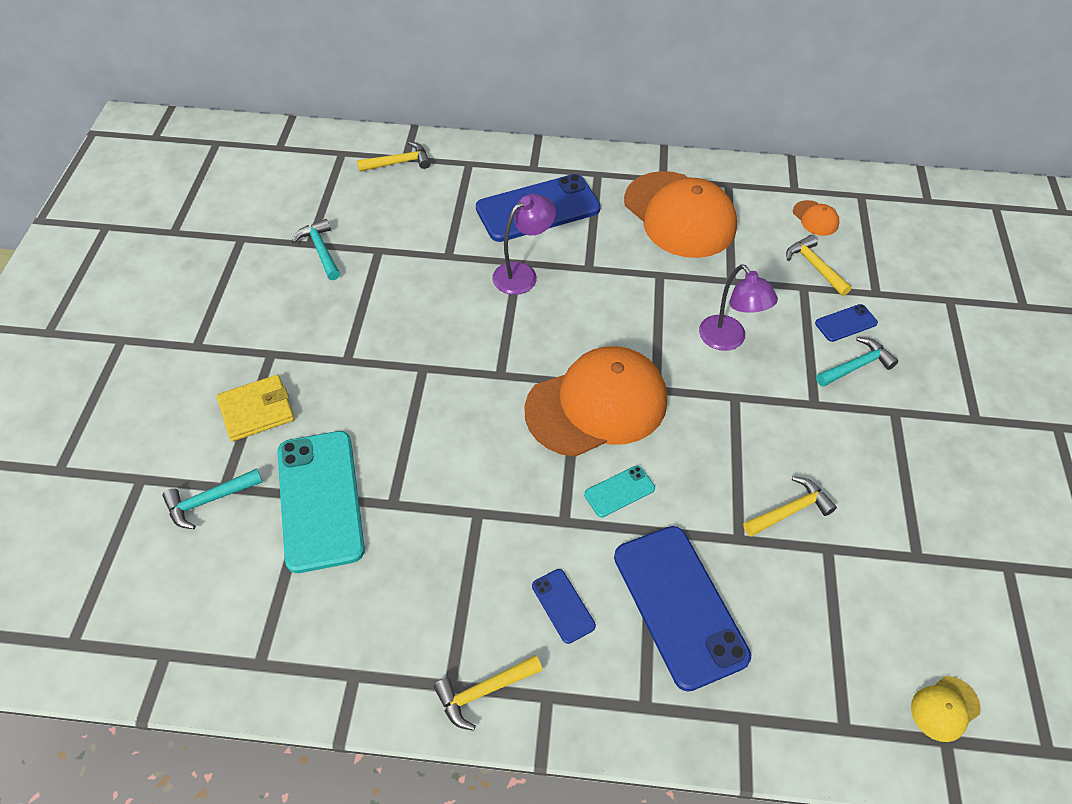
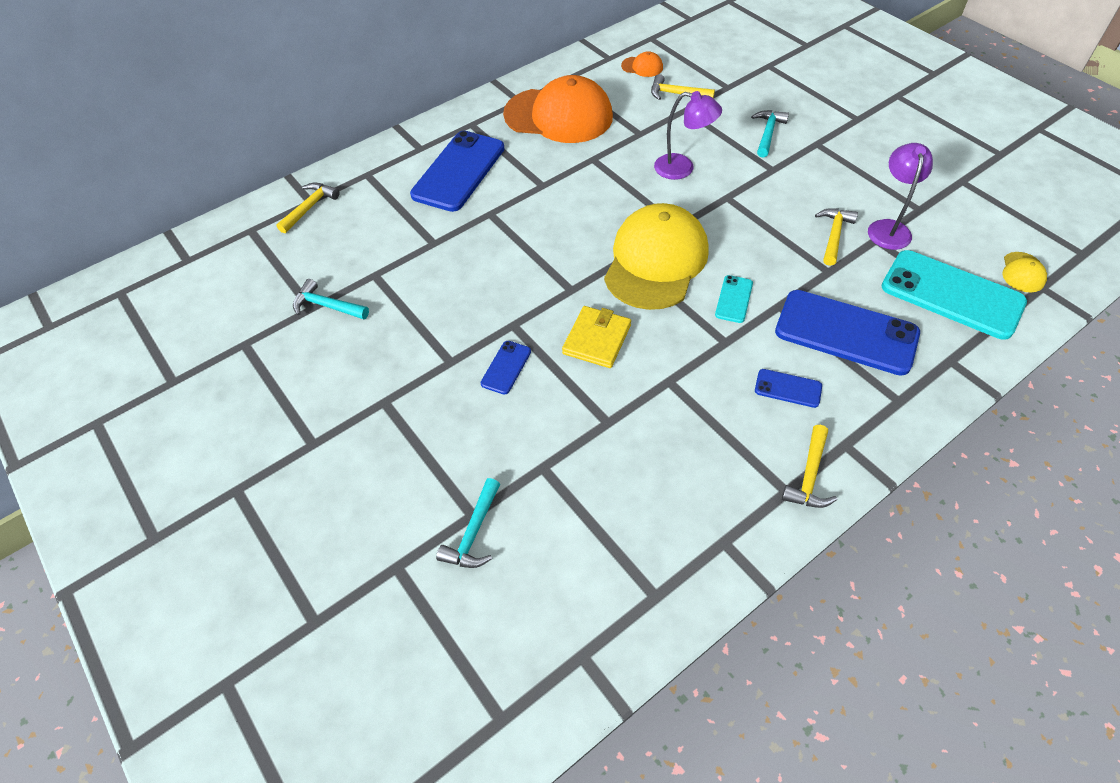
camera: 40 degrees left, 0 degrees up
yellow wallet [217,375,295,441] -> yellow wallet moved to [562,306,631,368]
turquoise phone [277,431,365,573] -> turquoise phone moved to [882,250,1027,340]
purple lamp [492,194,556,295] -> purple lamp moved to [868,143,933,250]
orange cap [524,346,667,457] -> yellow cap [604,203,709,310]
blue phone [815,304,878,342] -> blue phone moved to [481,341,531,395]

